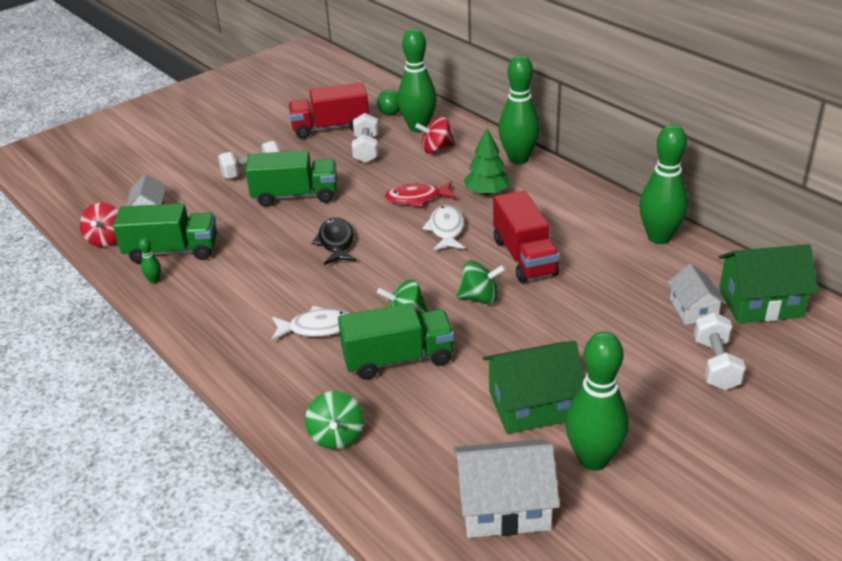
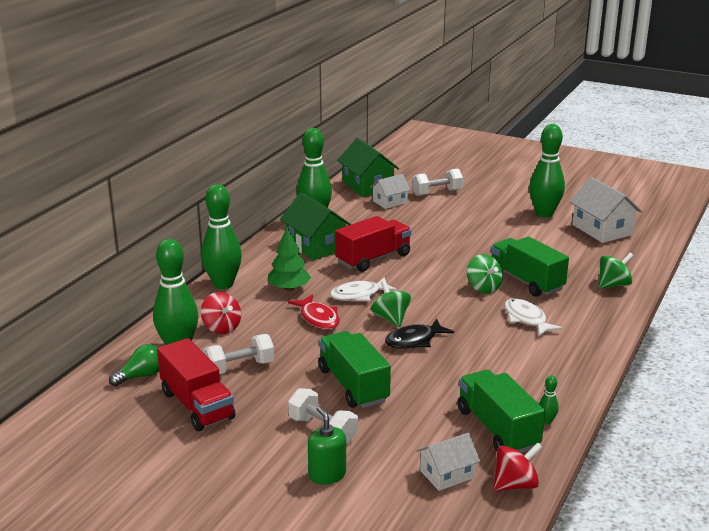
camera: 115 degrees left, 10 degrees down
green spinning top [456,260,506,304] -> green spinning top moved to [371,281,411,327]
green house [483,341,584,434] -> green house moved to [280,192,351,260]
none -> green soap dispenser [308,406,346,485]

